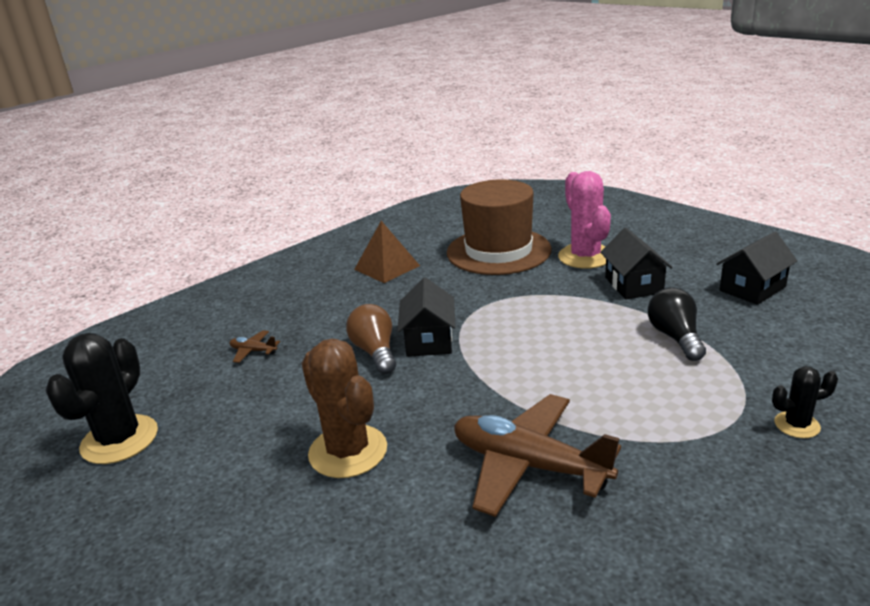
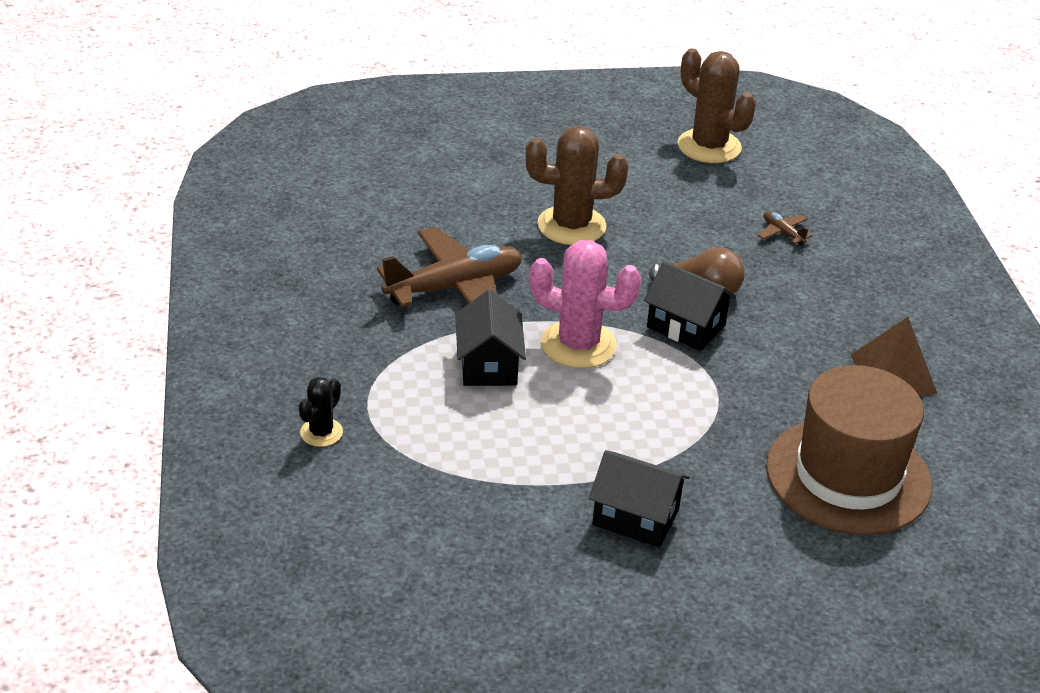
camera: 120 degrees right, 10 degrees up
black cactus [45,333,158,464] -> brown cactus [678,48,756,163]
brown plane [230,330,280,363] -> brown plane turned 90 degrees counterclockwise [758,211,813,246]
pink cactus [558,171,611,269] -> pink cactus moved to [529,240,641,368]
black light bulb [648,287,706,361] -> none
black house [716,232,797,305] -> black house moved to [455,290,526,386]

